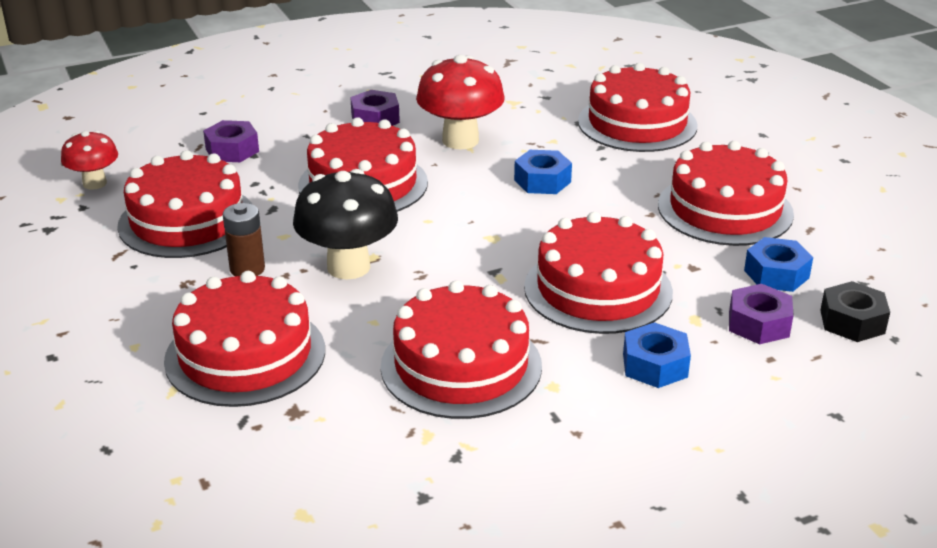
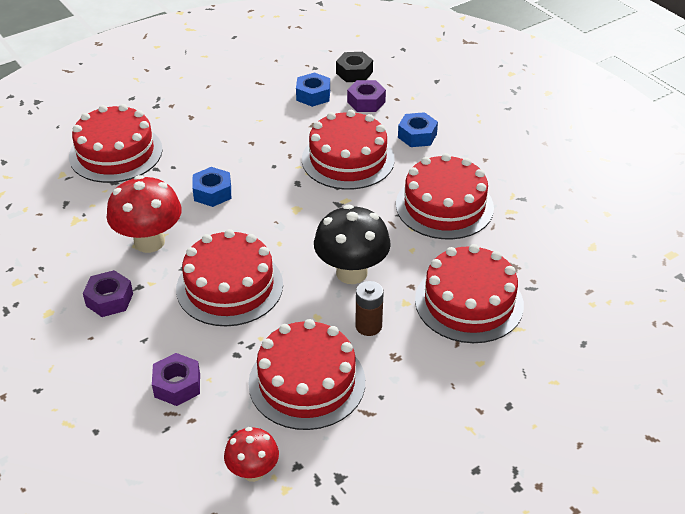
camera: 100 degrees left, 10 degrees up
red cake [658,141,794,246] -> none

